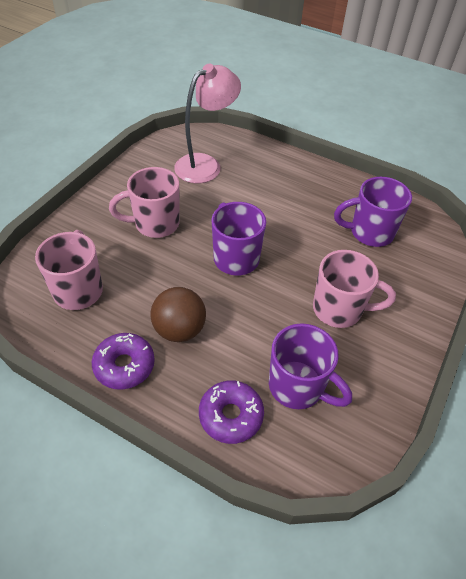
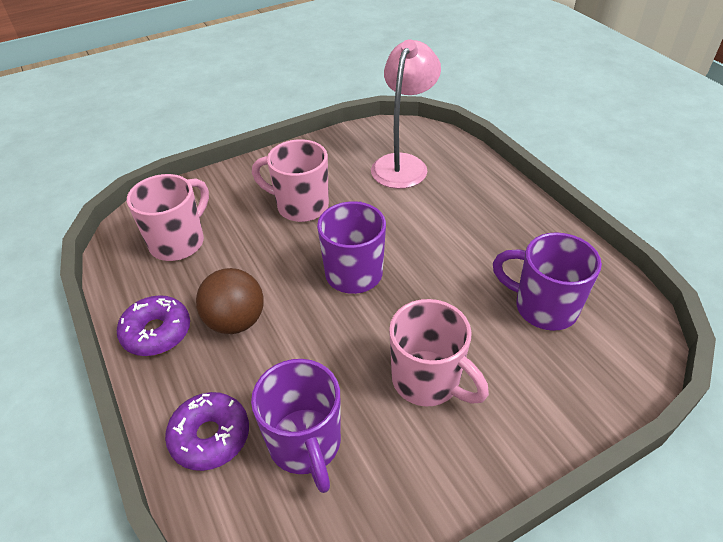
camera: 35 degrees right, 5 degrees down
pink lamp [174,64,241,183] -> pink lamp turned 60 degrees counterclockwise [371,39,441,189]

